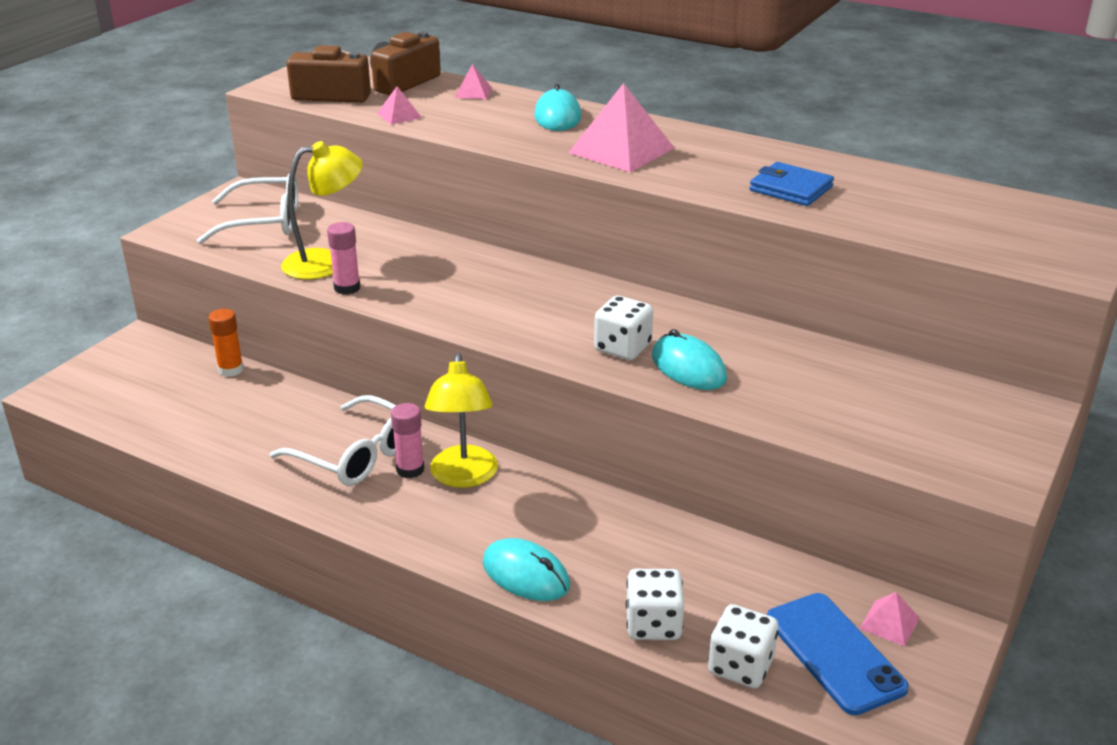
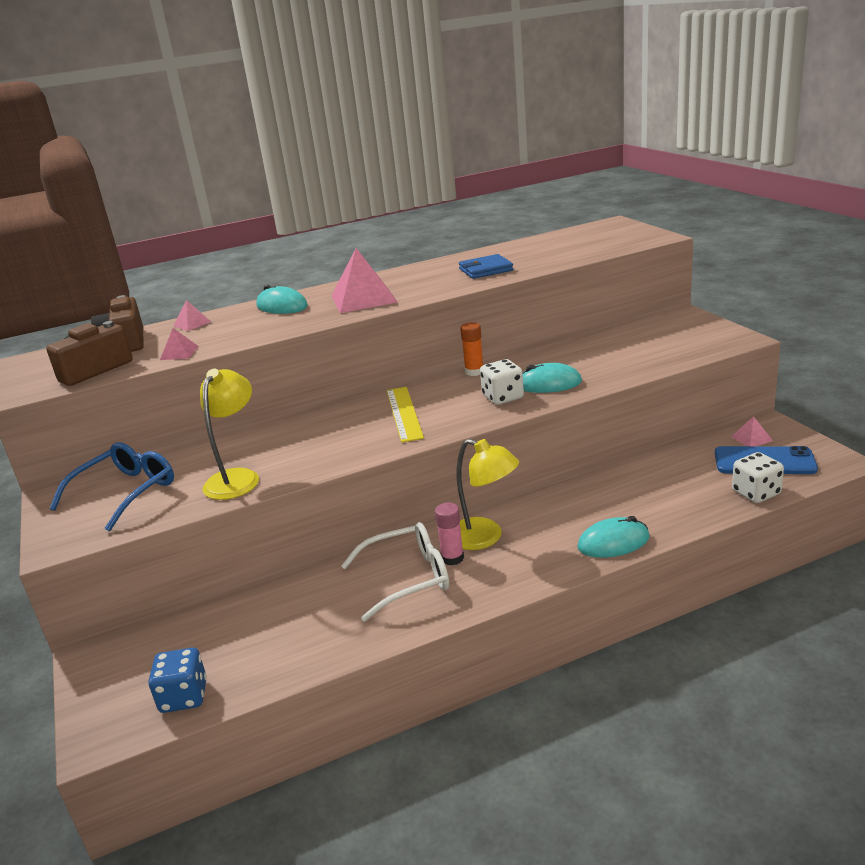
camera: 50 degrees left, 5 degrees down
white glasses [197,173,298,244] -> blue glasses [49,442,174,531]
orange glue stick [208,309,244,377] -> orange glue stick moved to [460,322,483,376]
pink glue stick [327,222,360,295] -> none
white dice [626,569,684,640] -> none
none -> blue dice [148,648,207,713]
none -> yellow ruler [387,387,424,443]

